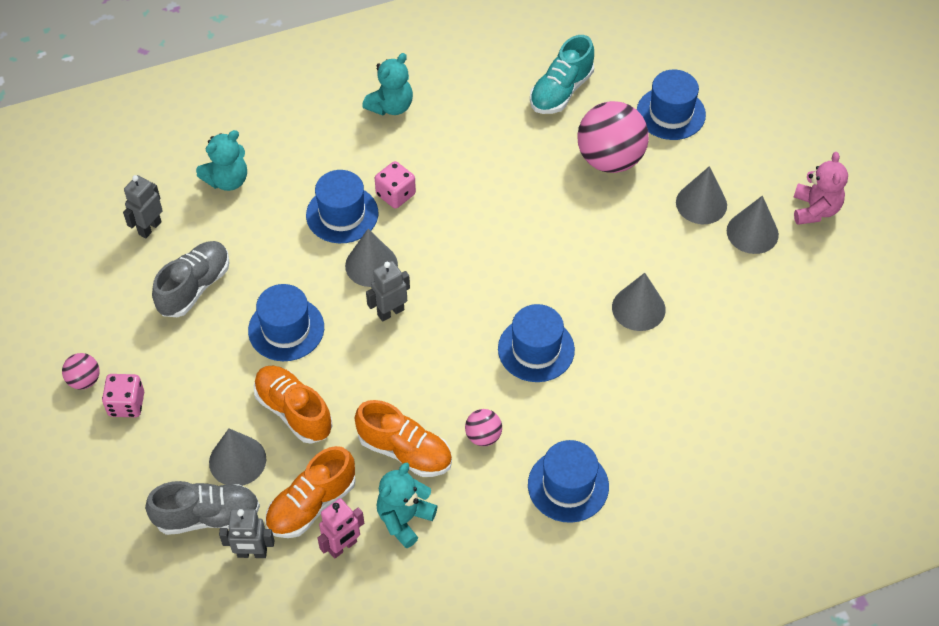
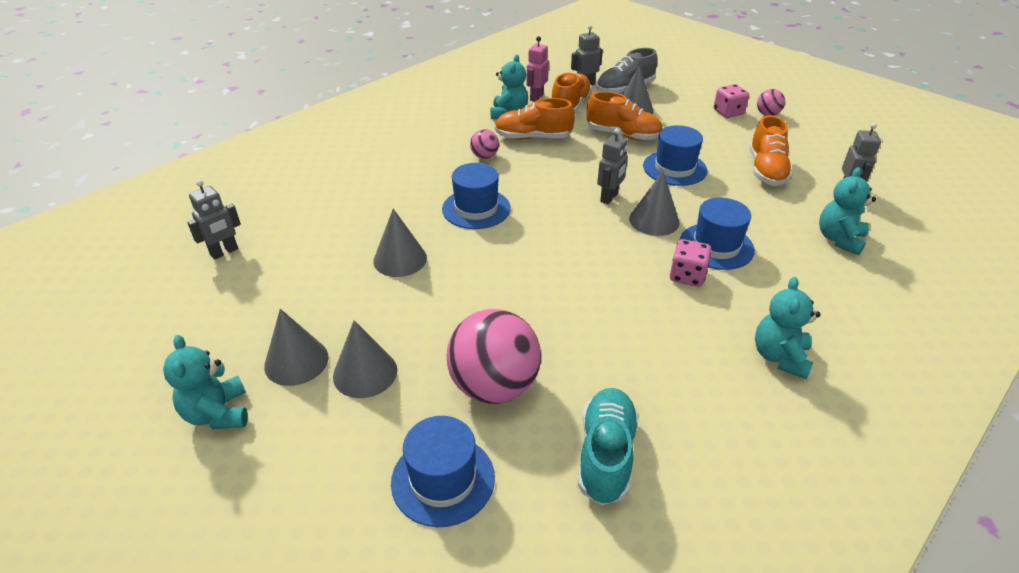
camera: 155 degrees right, 15 degrees down
grey shoe [152,241,230,317] -> orange shoe [749,115,793,186]
blue hat [528,440,609,523] -> none
pink teddy bear [794,152,848,225] -> turquoise teddy bear [163,335,248,430]
none -> grey robot [187,180,241,260]

